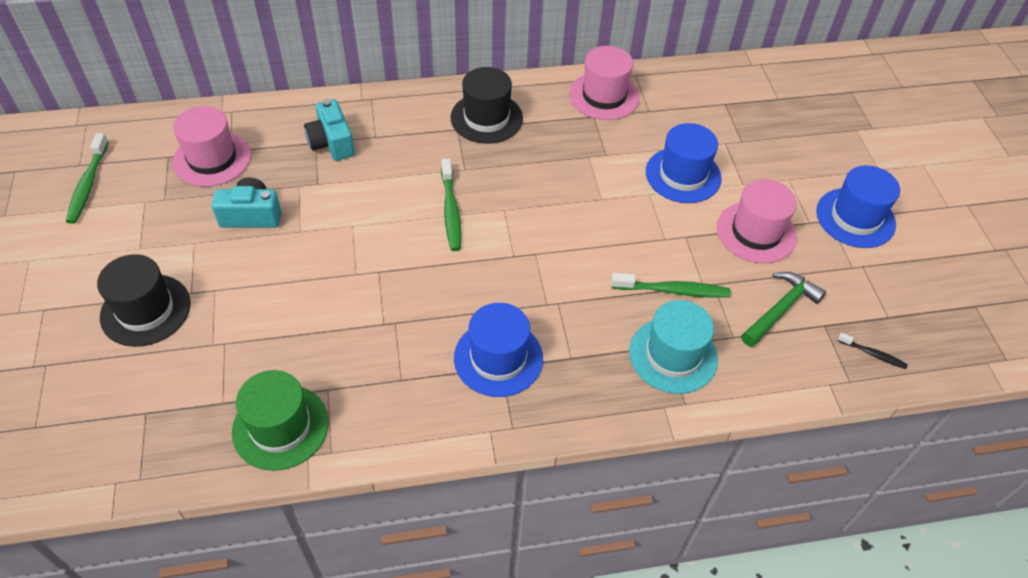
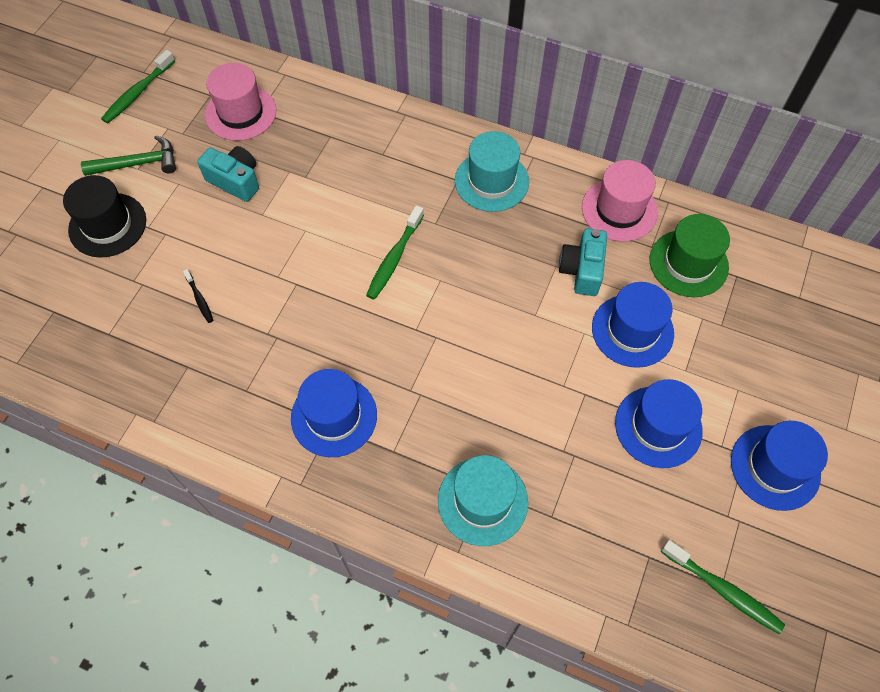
camera: 35 degrees right, 10 degrees up
green hat [232,370,329,471] -> green hat moved to [650,214,730,297]
turquoise camera [304,99,355,161] -> turquoise camera moved to [559,228,607,296]
black hat [450,67,523,144] -> turquoise hat [455,131,529,212]
green toothbrush [611,273,731,297] -> green toothbrush moved to [661,540,785,634]
pink hat [717,179,797,263] -> blue hat [615,379,703,468]
green hammer [741,272,826,347] -> green hammer moved to [81,135,176,176]
black toothbrush [837,333,908,369] -> black toothbrush moved to [183,269,213,323]

